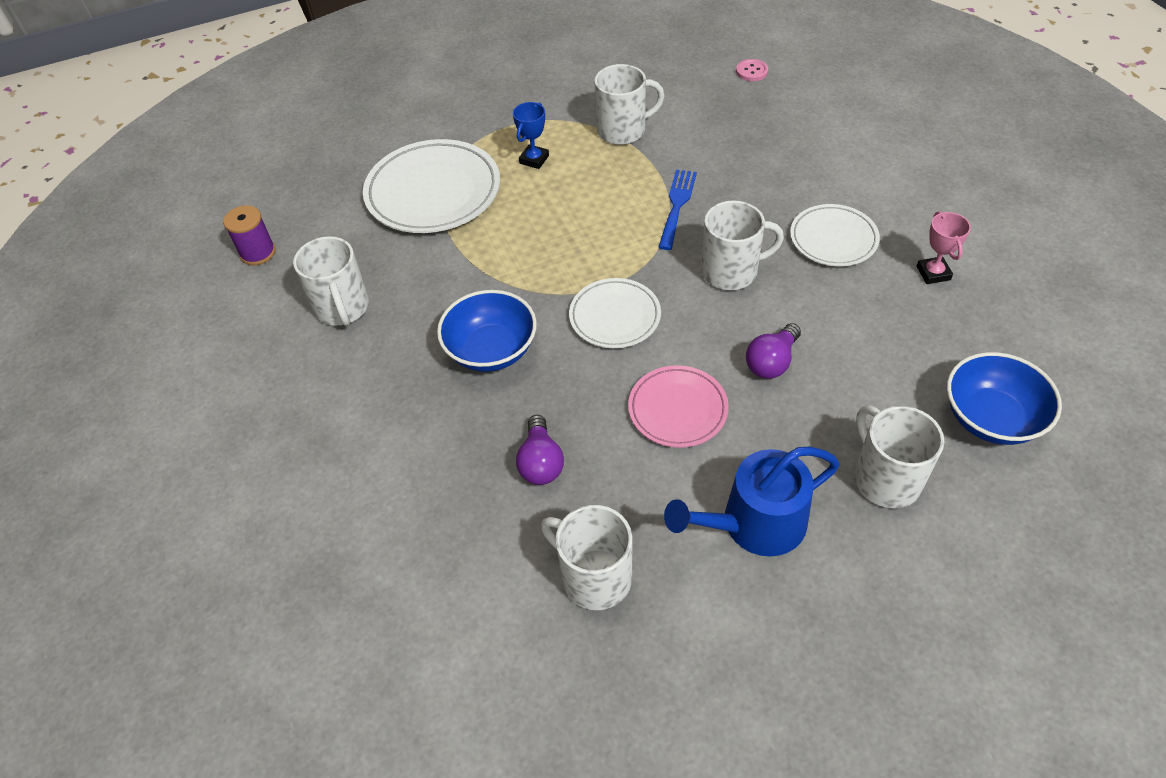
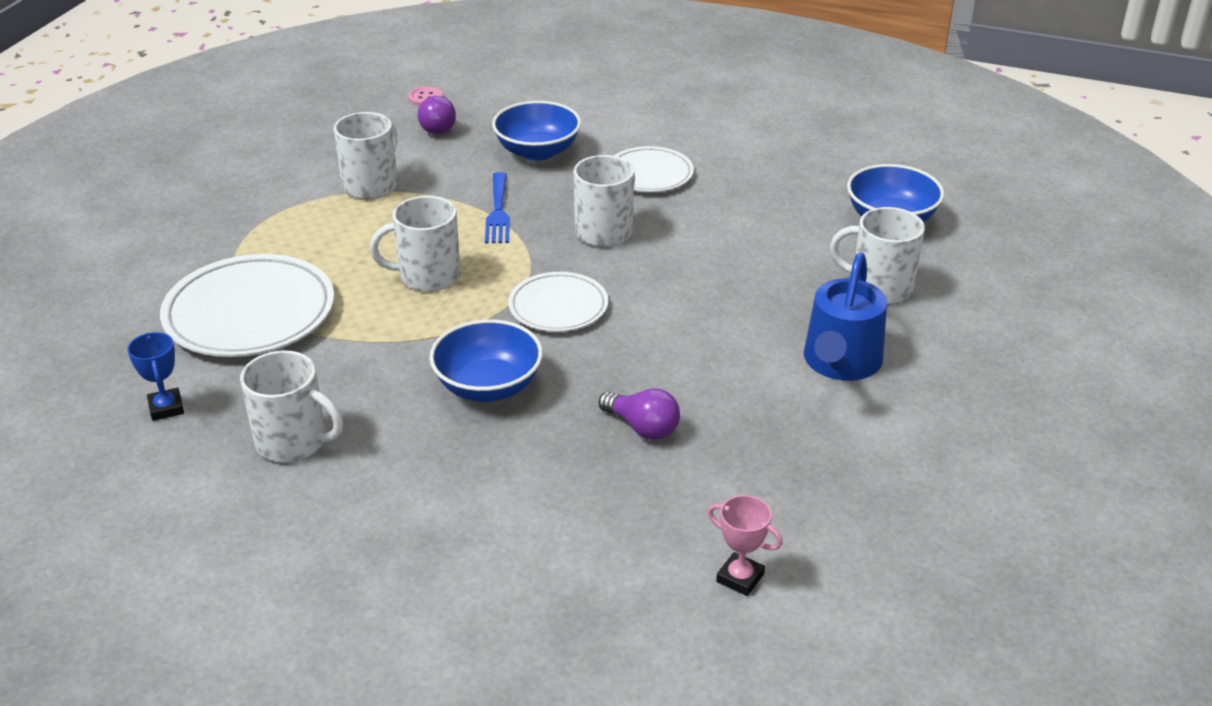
camera: 50 degrees left, 15 degrees down
purple spool [223,205,276,265] -> none
blue trophy [513,102,549,169] -> blue trophy moved to [127,332,184,421]
white mug [541,505,632,610] -> white mug moved to [370,196,461,292]
pink plate [628,365,729,448] -> none
blue fork [658,169,697,250] -> blue fork turned 150 degrees counterclockwise [485,172,510,243]
purple light bulb [746,323,801,379] -> purple light bulb moved to [418,96,456,134]
pink trophy [917,211,971,284] -> pink trophy moved to [708,495,783,596]
none -> blue bowl [492,101,581,161]

